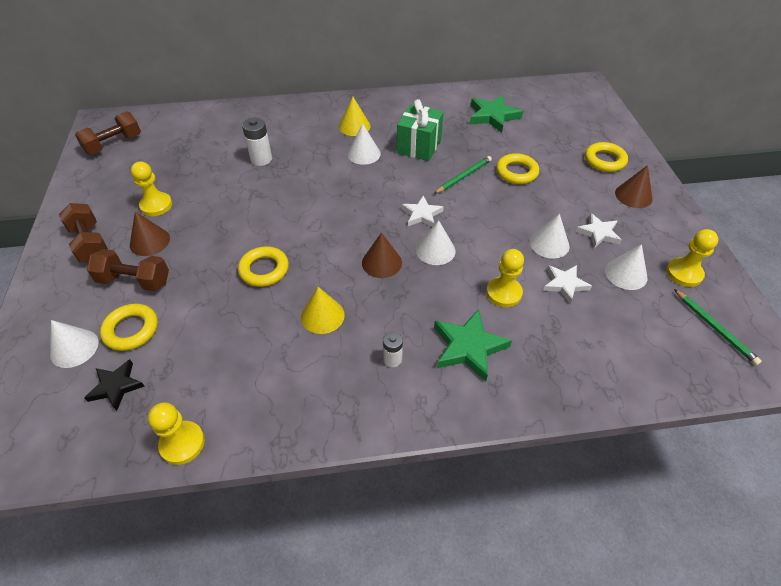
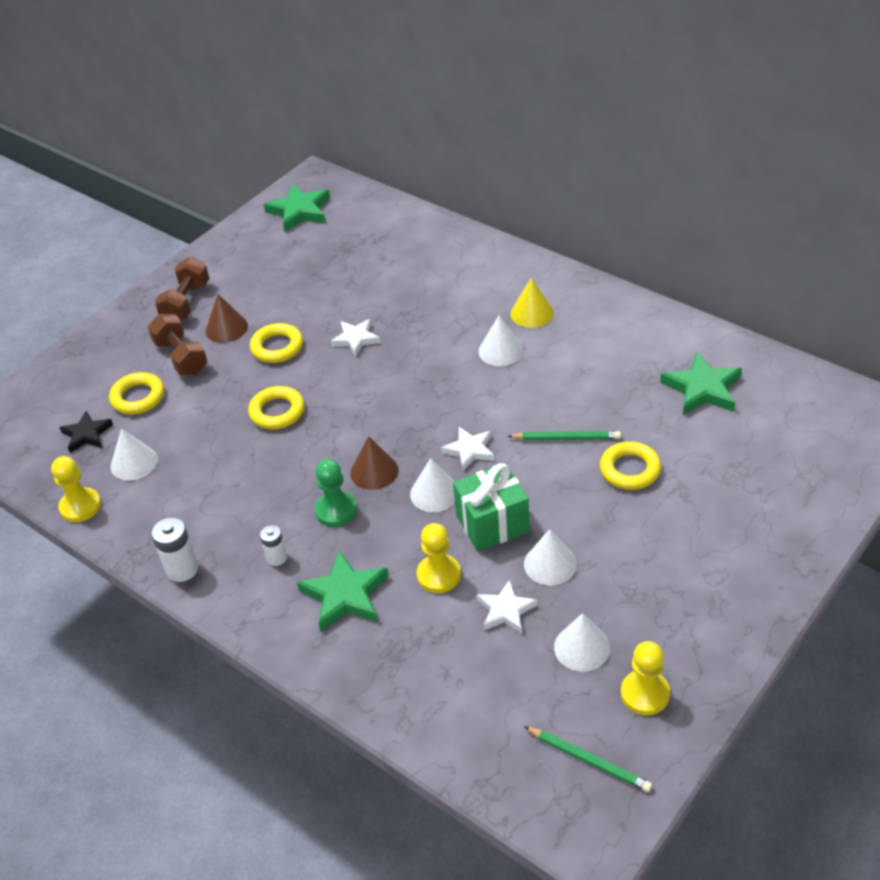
camera: 50 degrees right, 5 degrees down
white cone [50,320,99,368] -> white cone moved to [111,428,158,481]
brown dumbbell [75,111,141,155] -> green star [264,184,330,232]
yellow pawn [131,161,172,216] -> none
white battery [242,118,272,166] -> white battery moved to [151,517,198,582]
yellow cone [301,287,345,334] -> none
green gift [397,99,444,161] -> green gift moved to [453,463,530,552]
white star [576,213,622,248] -> white star moved to [331,319,380,356]
yellow ring [585,142,628,172] -> yellow ring moved to [250,323,303,363]
brown cone [615,165,653,208] -> none
green pencil [674,289,762,365] -> green pencil turned 75 degrees counterclockwise [524,726,652,792]
none -> green pawn [315,459,357,527]

